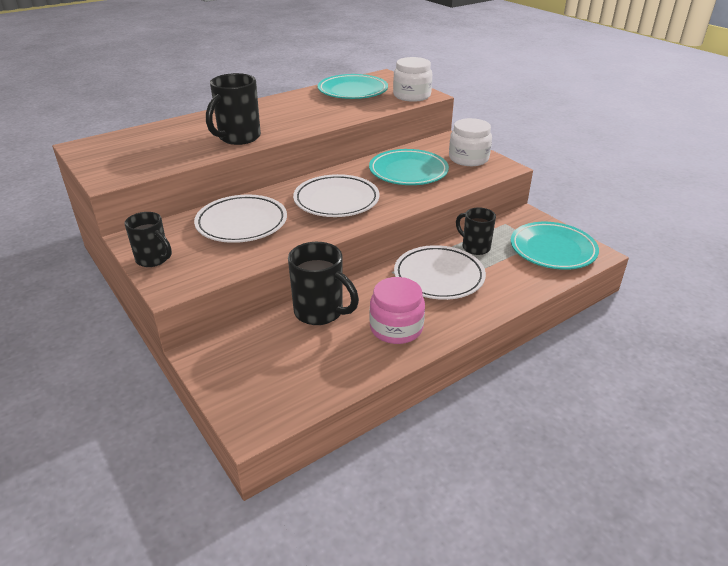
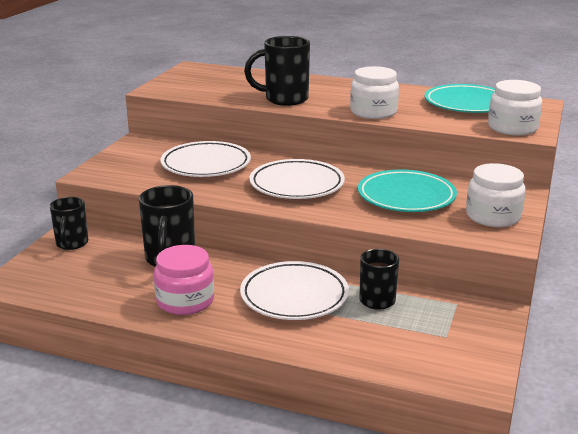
camera: 55 degrees right, 10 degrees down
black mug [124,212,172,267] -> black mug moved to [50,197,88,250]
turquoise plate [511,222,599,270] -> none
none -> white jar [350,66,399,119]

